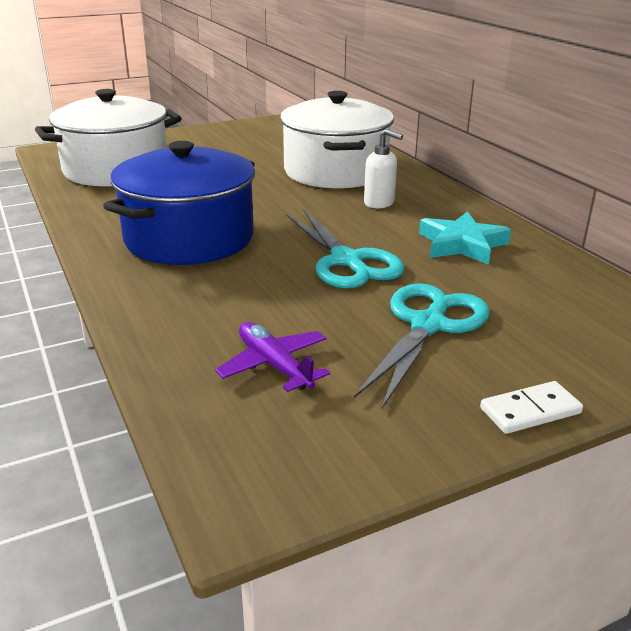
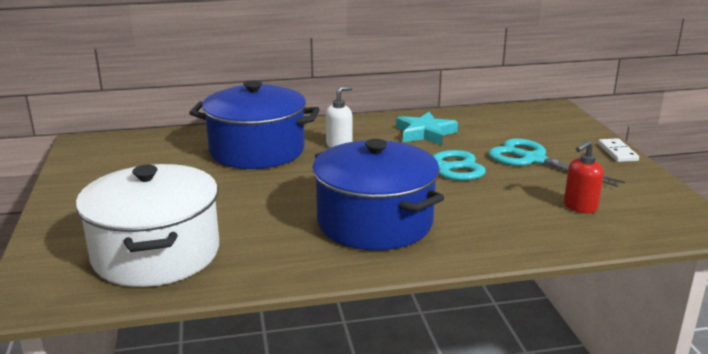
camera: 75 degrees left, 5 degrees down
purple plane [215,322,330,392] -> red soap dispenser [564,140,604,213]
white pot [280,91,394,188] -> blue pot [189,81,319,169]

